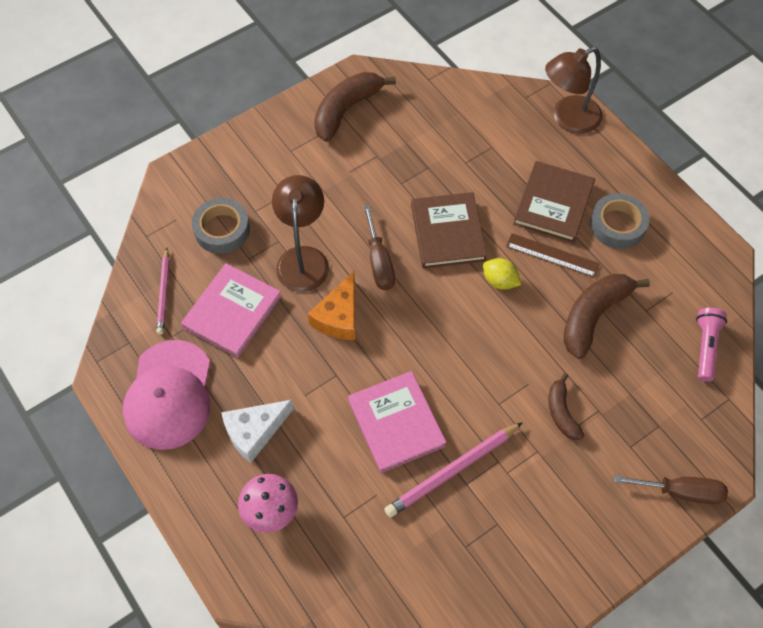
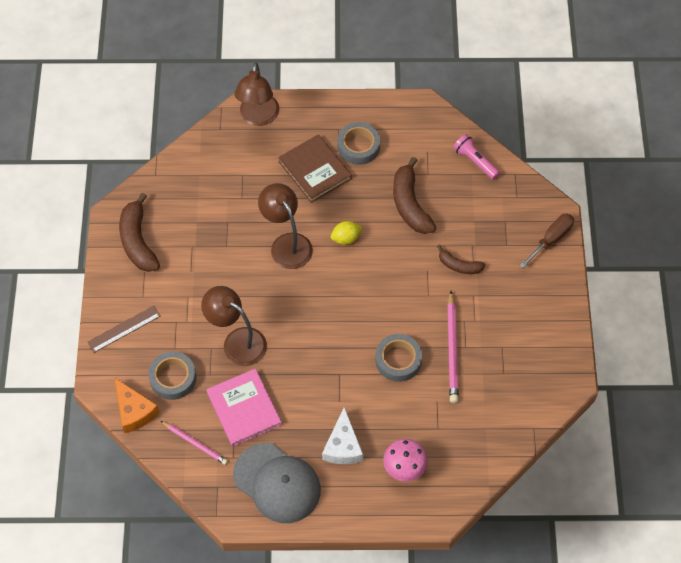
camera: 55 degrees left, 0 degrees up
pink cap [123,340,210,450] -> grey cap [233,443,321,523]
orange cheese [308,271,355,340] -> orange cheese moved to [115,378,159,433]
pink book [348,371,447,473] -> grey tape [375,334,422,382]
brown screwdriver [363,205,395,290] -> none
brown book [411,192,487,269] -> brown lamp [258,183,313,269]
brown ruler [506,233,600,278] -> brown ruler moved to [88,306,161,353]

